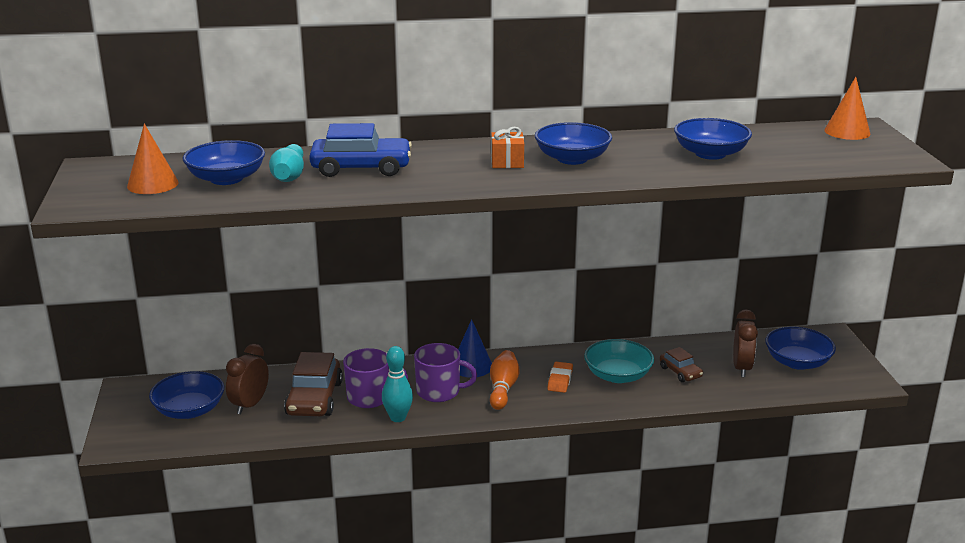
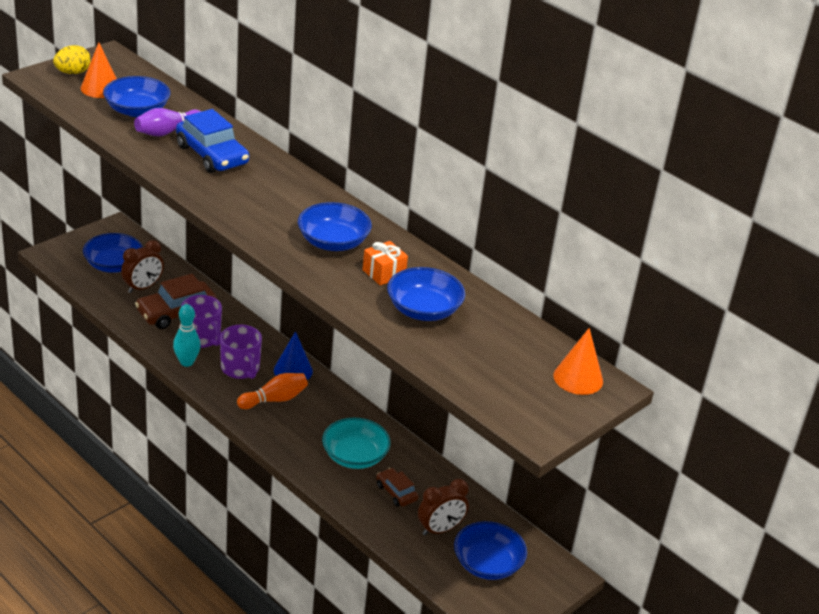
camera: 50 degrees right, 10 degrees up
brown clock [226,344,269,414] -> brown clock turned 150 degrees clockwise [121,240,164,293]
turquoise bowling pin [269,144,304,182] -> purple bowling pin [134,108,201,136]
orange gift [491,127,524,168] -> orange gift moved to [363,241,408,286]
orange eraser [547,362,573,393] -> none
brown car [660,347,703,382] -> brown car turned 120 degrees clockwise [376,468,418,507]
none -> yellow egg [53,45,91,74]

